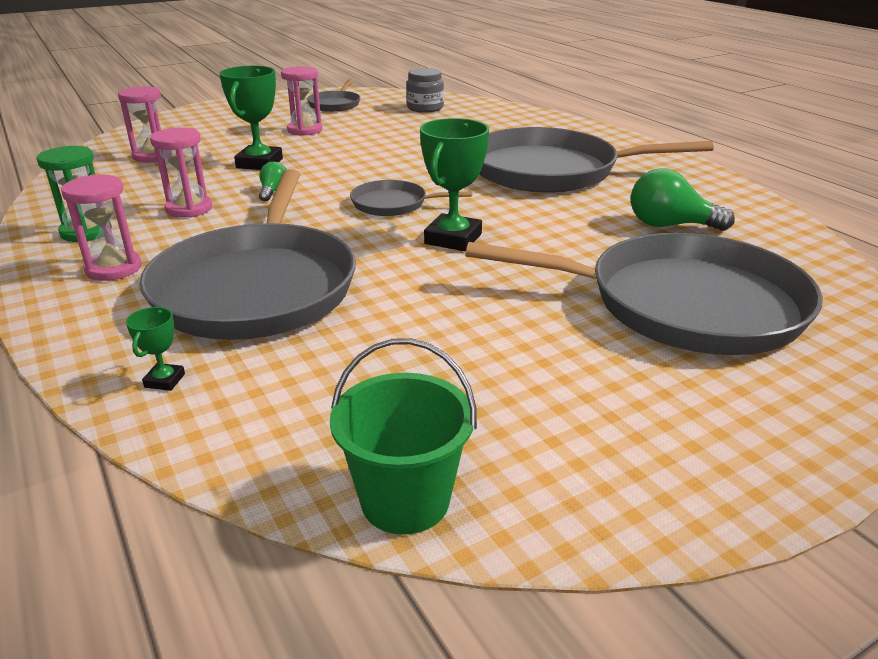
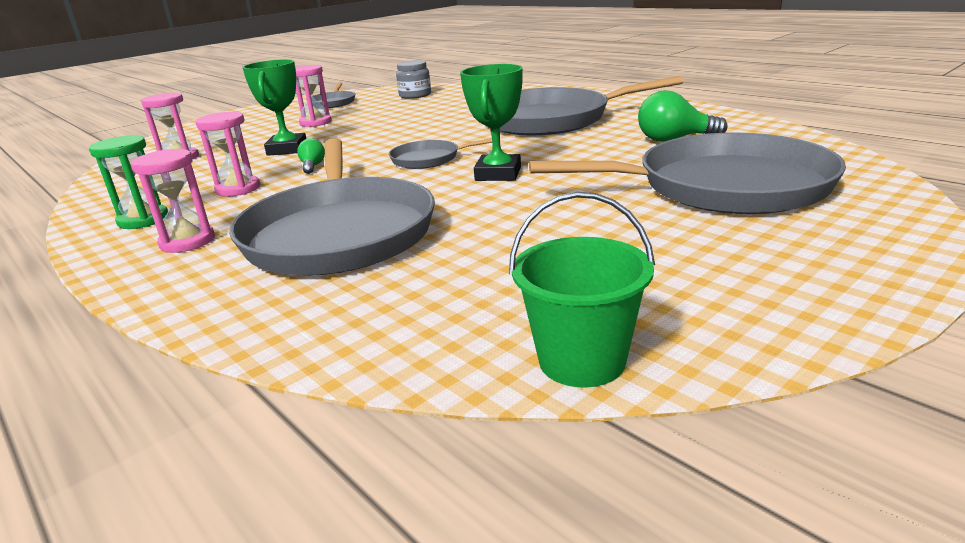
camera: 10 degrees left, 5 degrees down
green trophy [126,307,185,391] -> none

